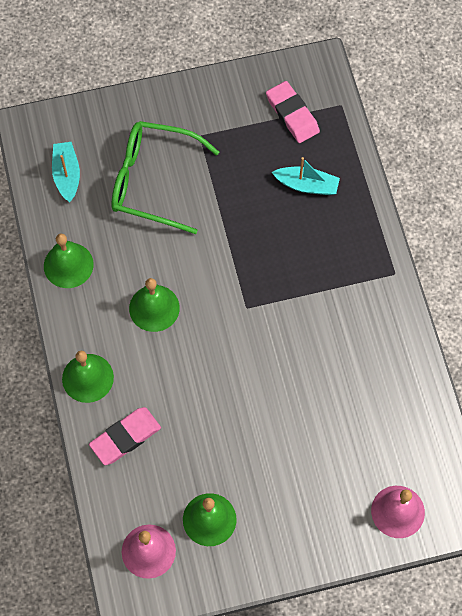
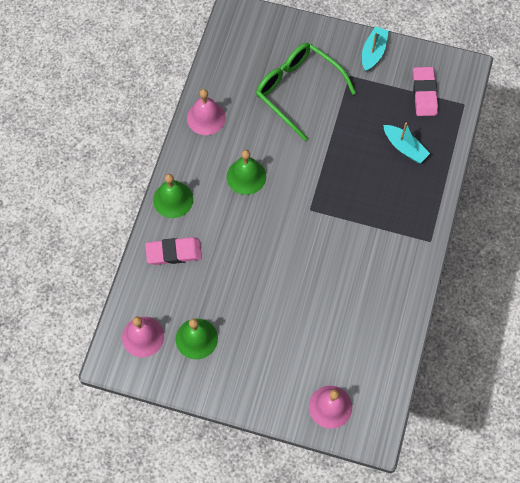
camera: 30 degrees right, 0 degrees up
green bell [44,234,94,288] -> pink bell [187,89,226,135]
turquoise boat [52,142,80,202] -> turquoise boat moved to [362,26,389,71]

